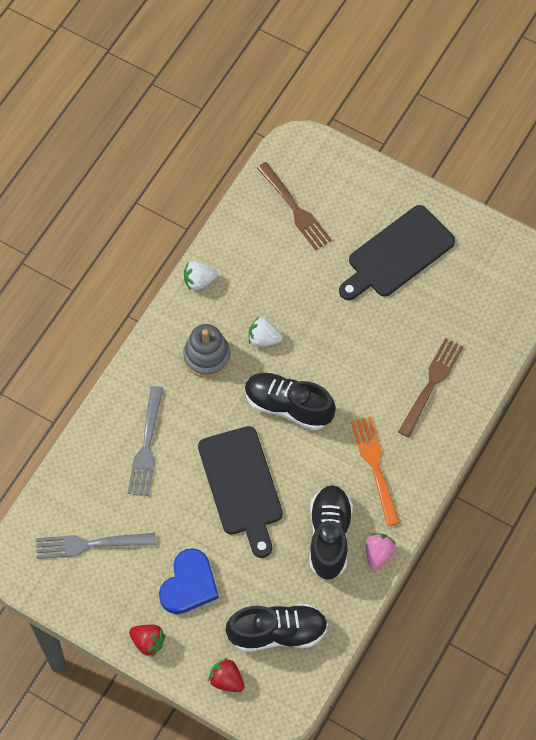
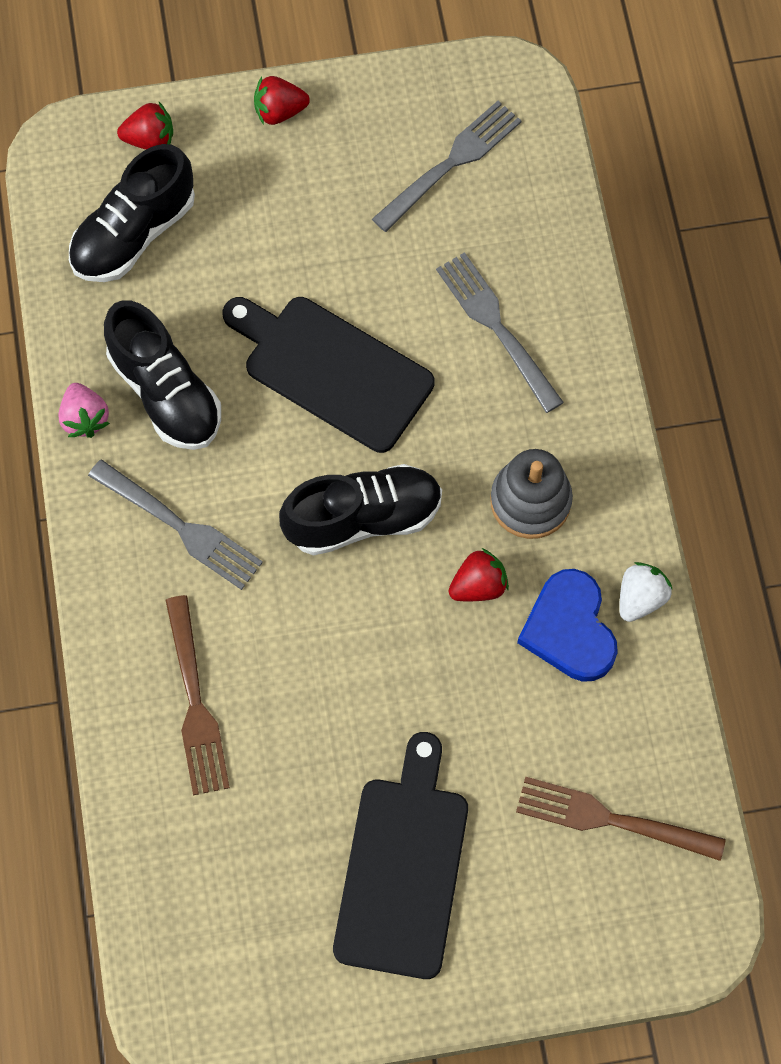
camera: 140 degrees right, 5 degrees up
blue heart [159,548,219,614] -> blue heart moved to [517,569,618,682]
white strawberry [249,317,283,347] -> red strawberry [448,548,509,601]
orange fork [351,416,400,526] -> grey fork [88,459,263,590]

